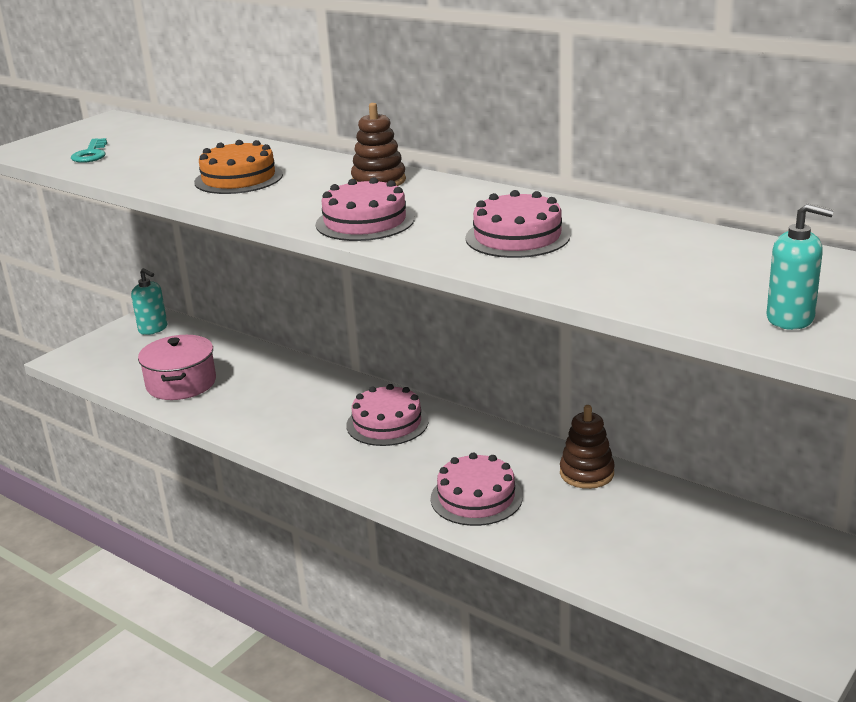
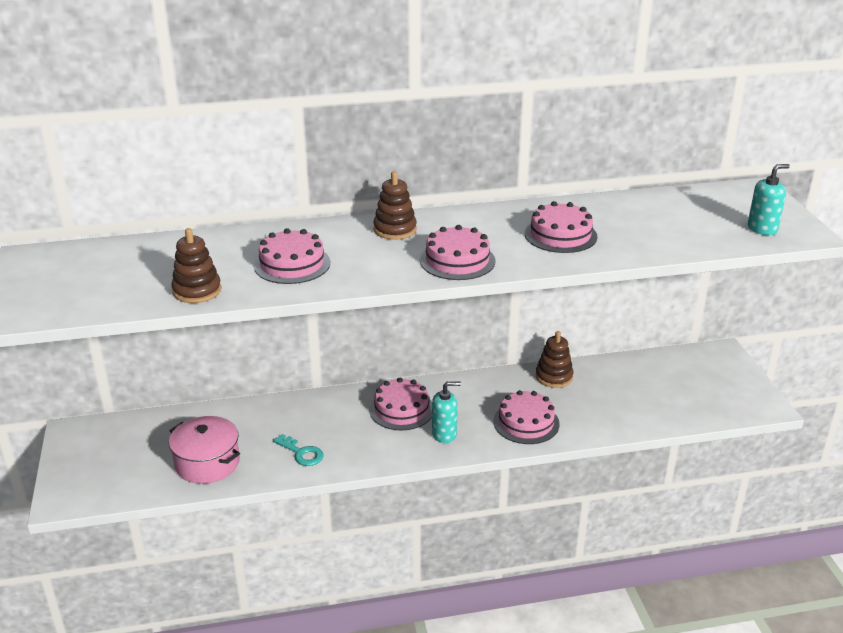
camera: 50 degrees left, 5 degrees up
turquoise key [71,138,107,163] -> turquoise key moved to [273,434,324,466]
turquoise soap dispenser [131,268,168,335] -> turquoise soap dispenser moved to [432,381,461,443]
orange cake [194,140,283,194] -> pink cake [254,228,330,284]
none -> brown stacking toy [171,228,221,303]

